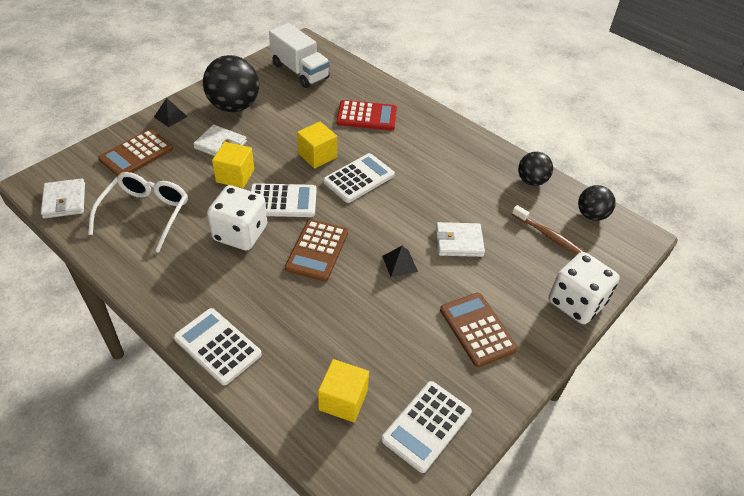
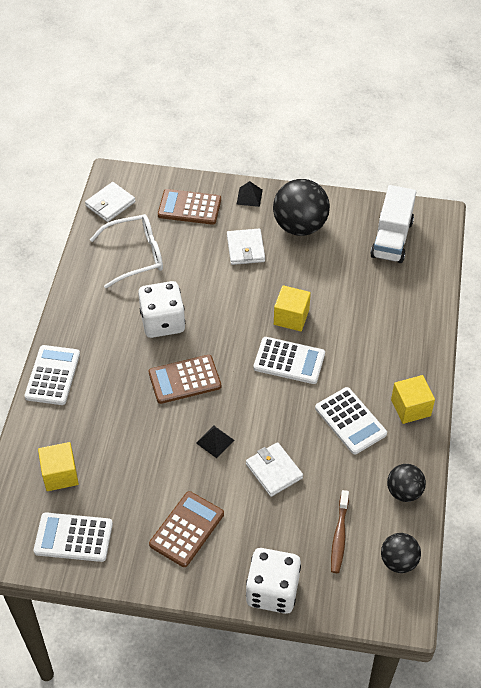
camera: 60 degrees right, 5 degrees up
yellow cube [212,142,254,188] -> yellow cube moved to [391,375,435,424]
white calculator [250,183,316,217] -> white calculator moved to [315,387,387,454]
red calculator [336,100,397,131] -> none

